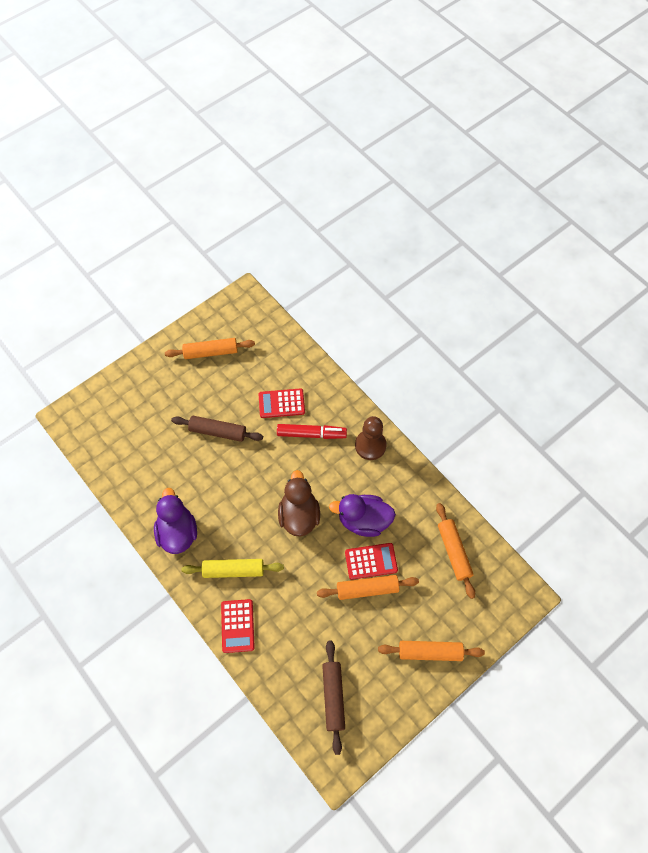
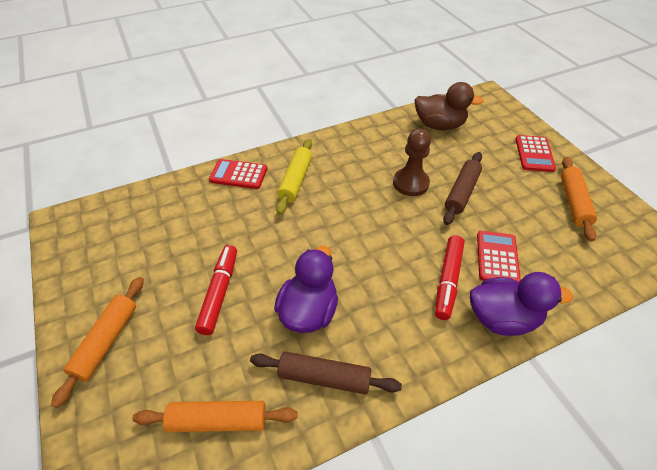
camera: 105 degrees right, 15 degrees down
purple duck [154,488,197,554] -> purple duck moved to [470,272,573,336]
brown duck [278,470,320,537] -> brown duck moved to [415,82,483,130]
orange rolling pin [317,575,419,600] -> red marker [195,245,237,335]
brown rolling pin [322,640,345,755] -> brown rolling pin moved to [250,352,402,394]
red calculator [345,543,398,580] -> red calculator moved to [515,135,556,172]
brown pawn [355,416,387,460] -> brown pawn moved to [393,129,431,196]

